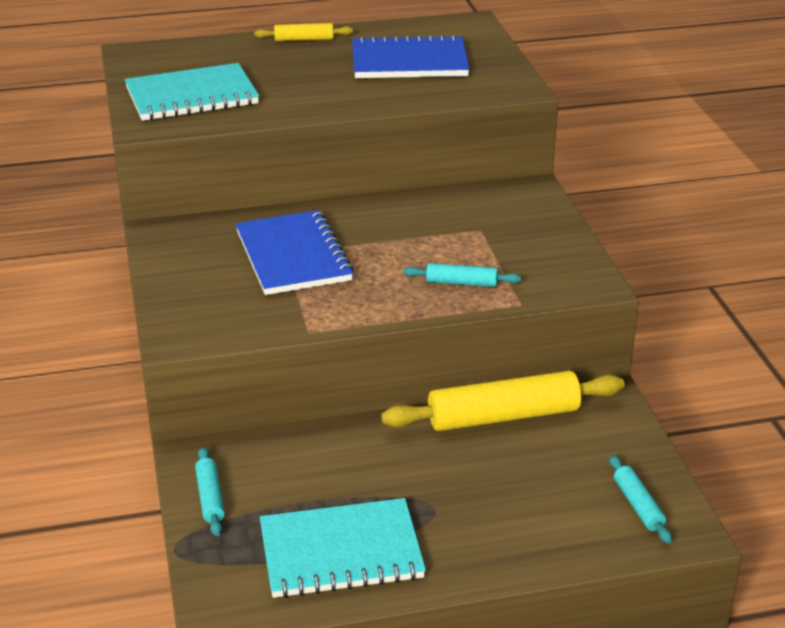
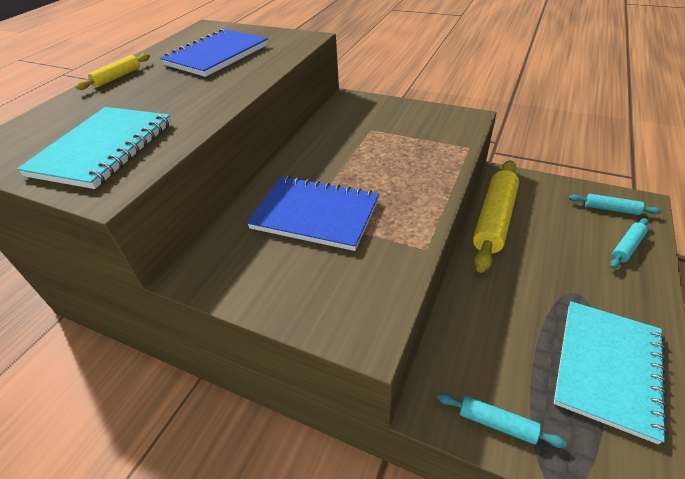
camera: 50 degrees left, 10 degrees up
turquoise rolling pin [403,263,521,287] -> turquoise rolling pin moved to [610,218,649,269]

